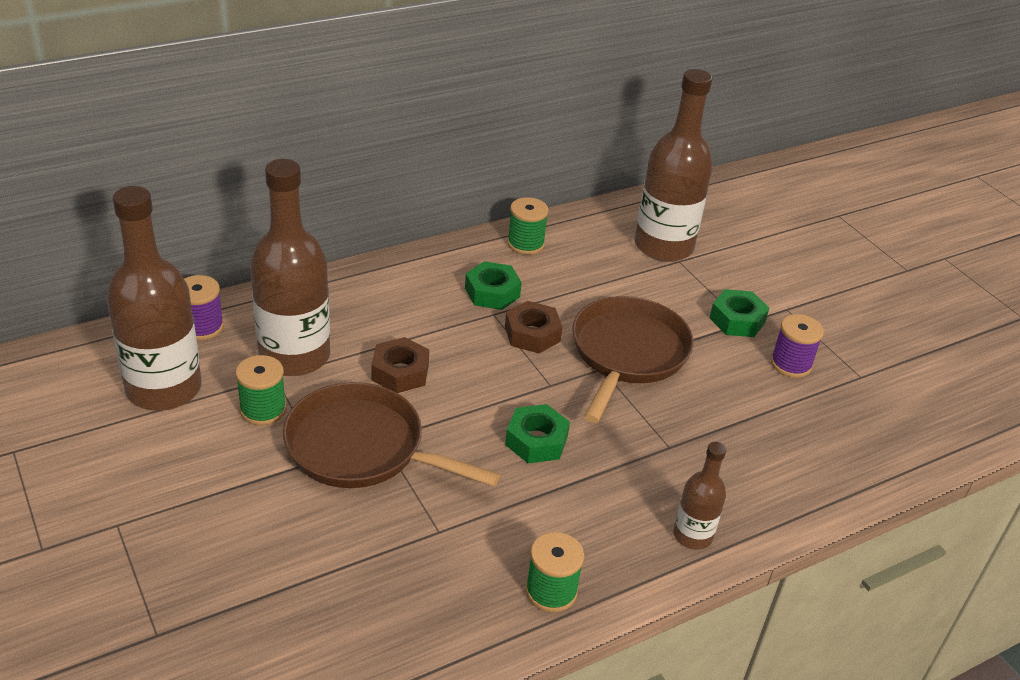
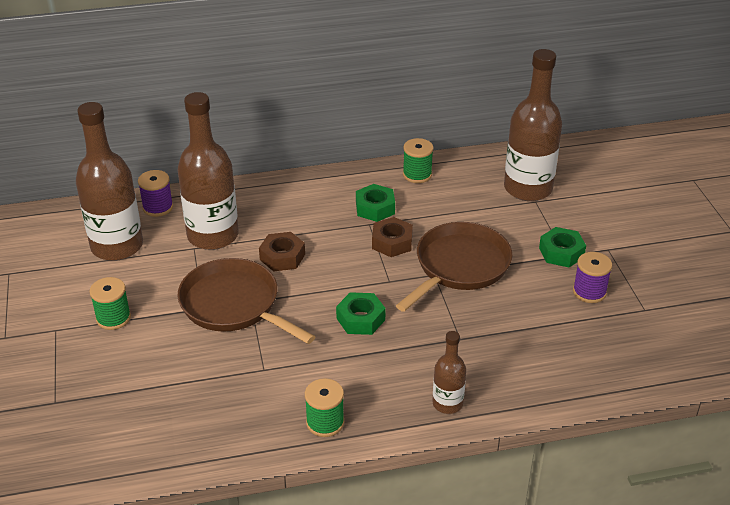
camera: 20 degrees right, 0 degrees up
green spool [236,355,286,425] -> green spool moved to [90,277,131,330]

